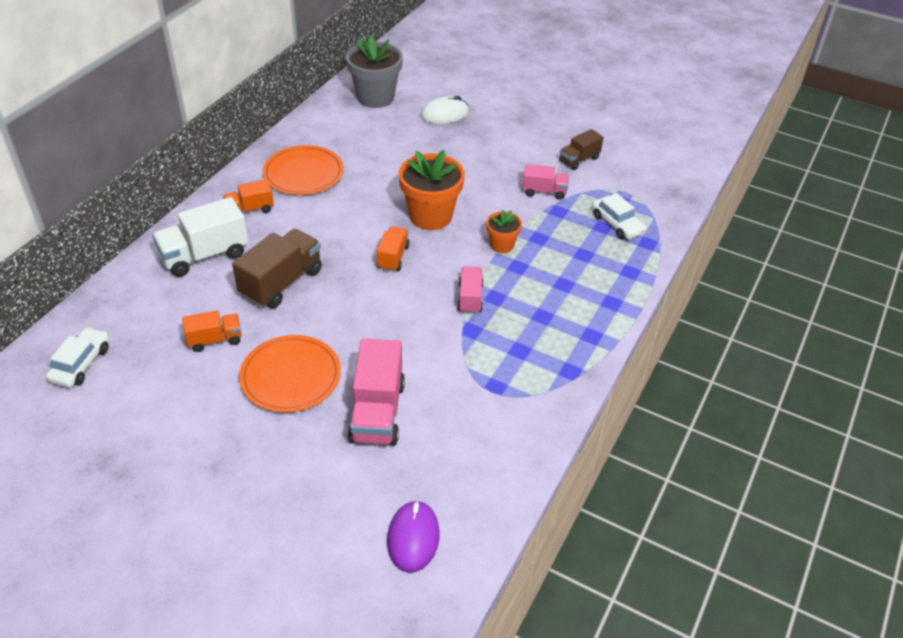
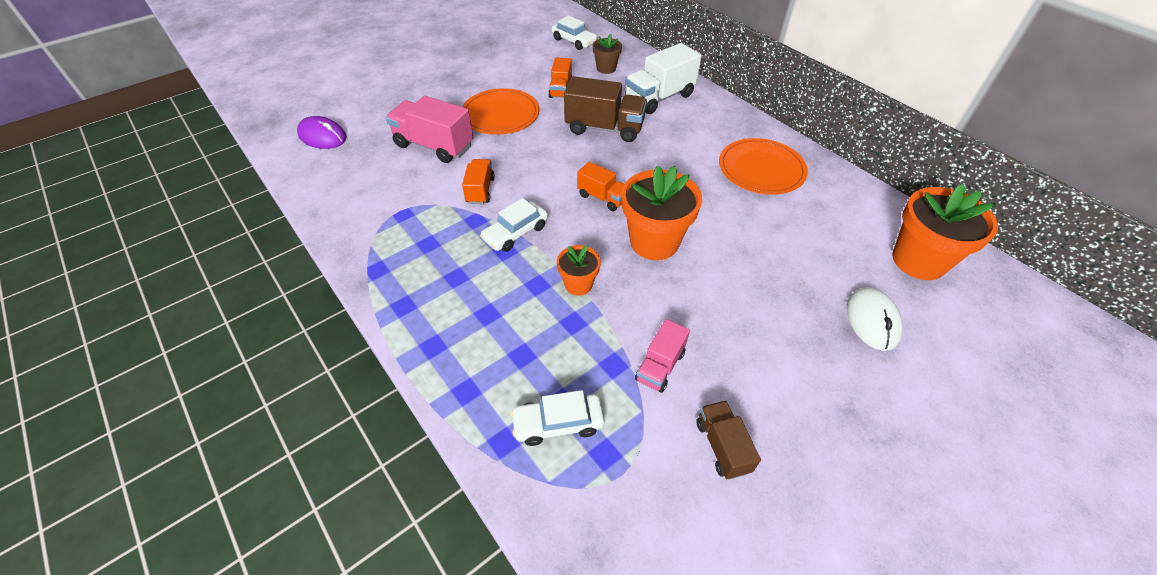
camera: 115 degrees right, 5 degrees up
white truck [152,197,249,277] -> white truck turned 120 degrees counterclockwise [625,43,702,114]
orange truck [223,179,274,213] -> orange truck moved to [462,159,495,204]
brown truck [232,229,322,309] -> brown truck turned 45 degrees counterclockwise [564,76,647,142]
grey flower pot [346,35,403,108] -> orange flower pot [892,183,998,280]
pink truck [457,266,484,314] -> white car [480,198,548,252]
none -> brown flower pot [593,33,622,74]

